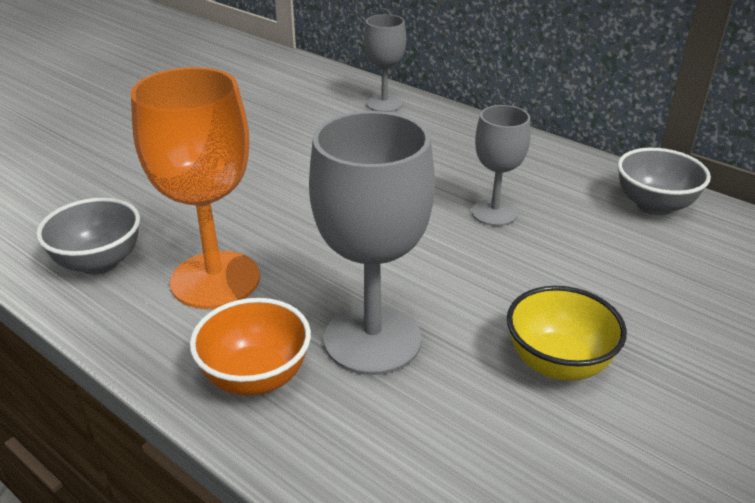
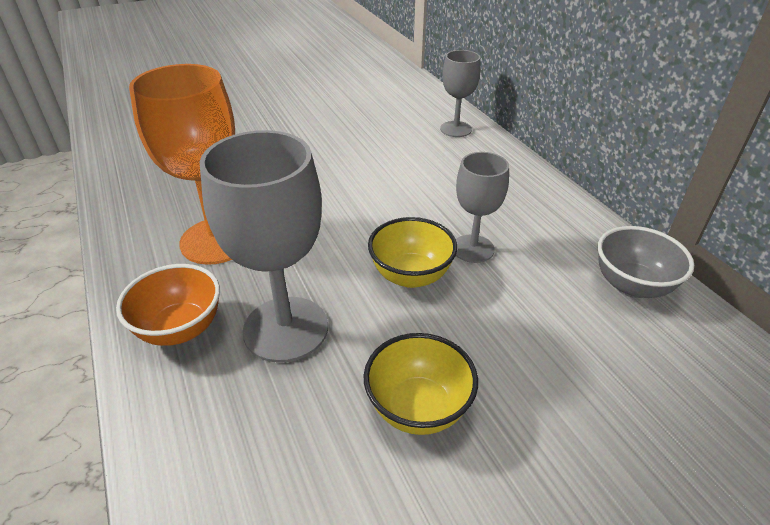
camera: 25 degrees right, 5 degrees up
grey bowl [36,198,140,275] -> none
none -> yellow bowl [368,217,457,288]

